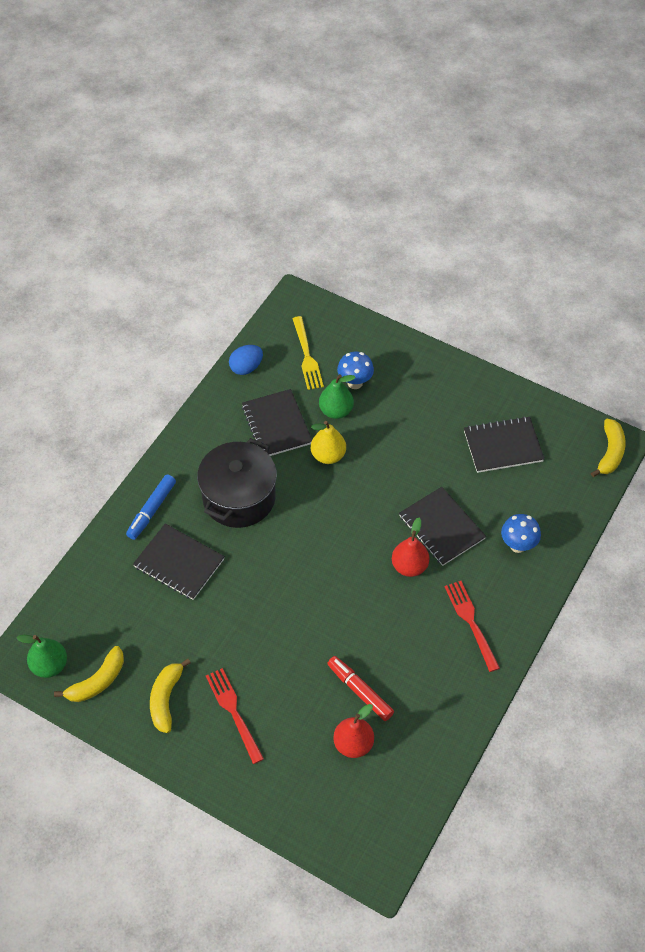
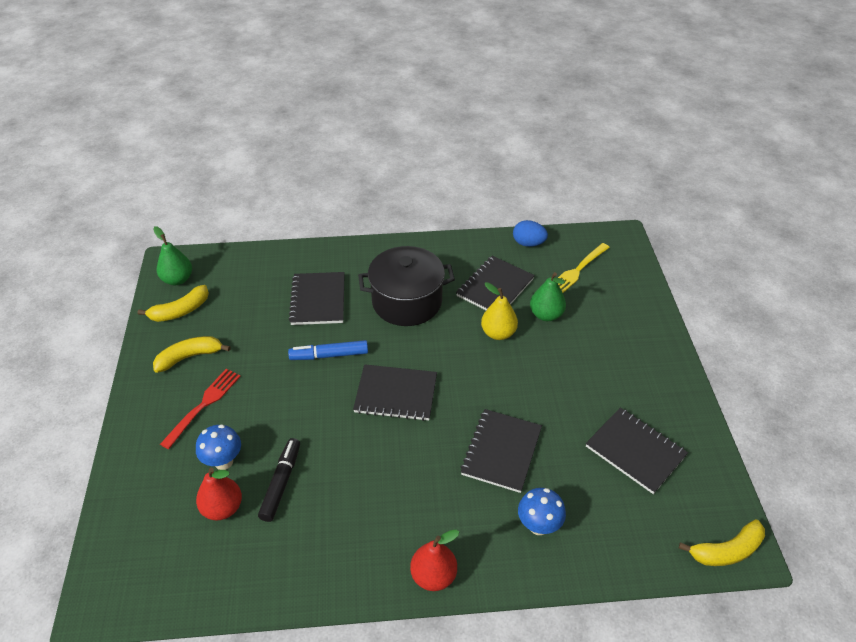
camera: 55 degrees right, 10 degrees down
yellow banana [54,646,124,702] -> yellow banana turned 45 degrees counterclockwise [137,285,209,322]
blue marker [126,474,176,540] -> blue marker moved to [288,340,368,360]
red marker [327,656,394,721] -> black marker [258,438,300,522]
blue mushroom [337,351,374,389] -> blue mushroom moved to [196,424,241,470]
red pear [392,518,429,577] -> red pear moved to [410,530,459,591]
red fork [444,581,500,672] -> none
none -> black notebook [353,364,437,421]

